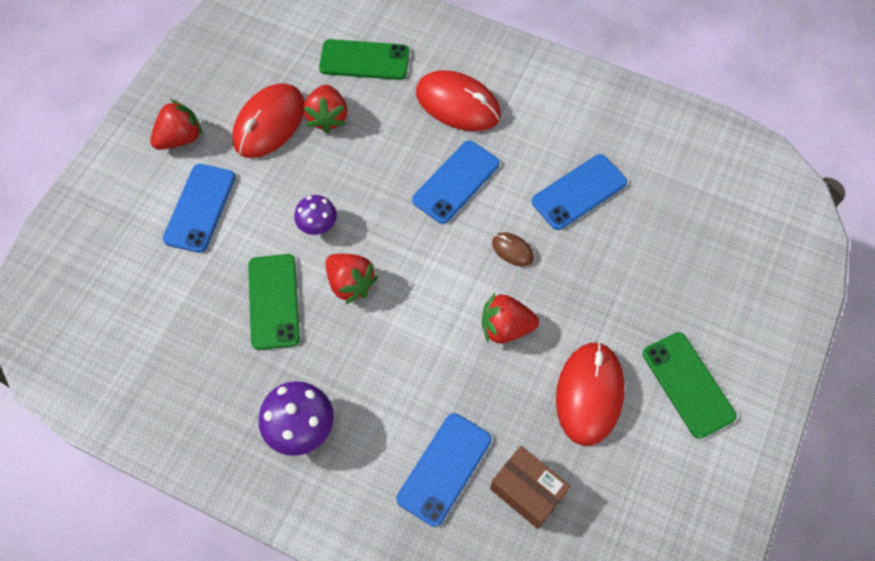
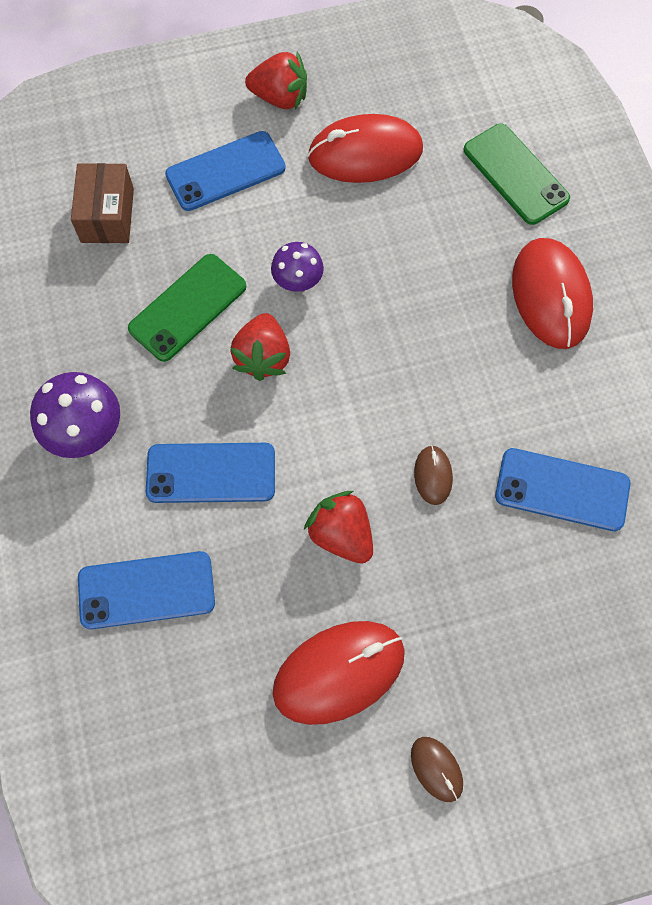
camera: 50 degrees right, 5 degrees up
red strawberry [303,85,347,134] -> none
blue phone [412,140,500,224] -> blue phone moved to [146,443,275,503]
brown box [490,446,571,529] -> brown box moved to [71,163,134,243]
green phone [643,332,737,439] -> brown mouse [411,737,463,802]

